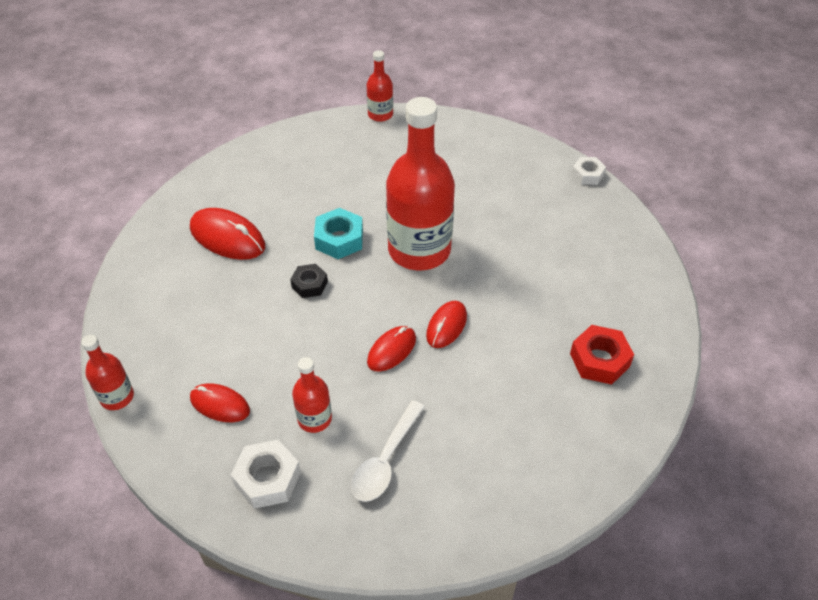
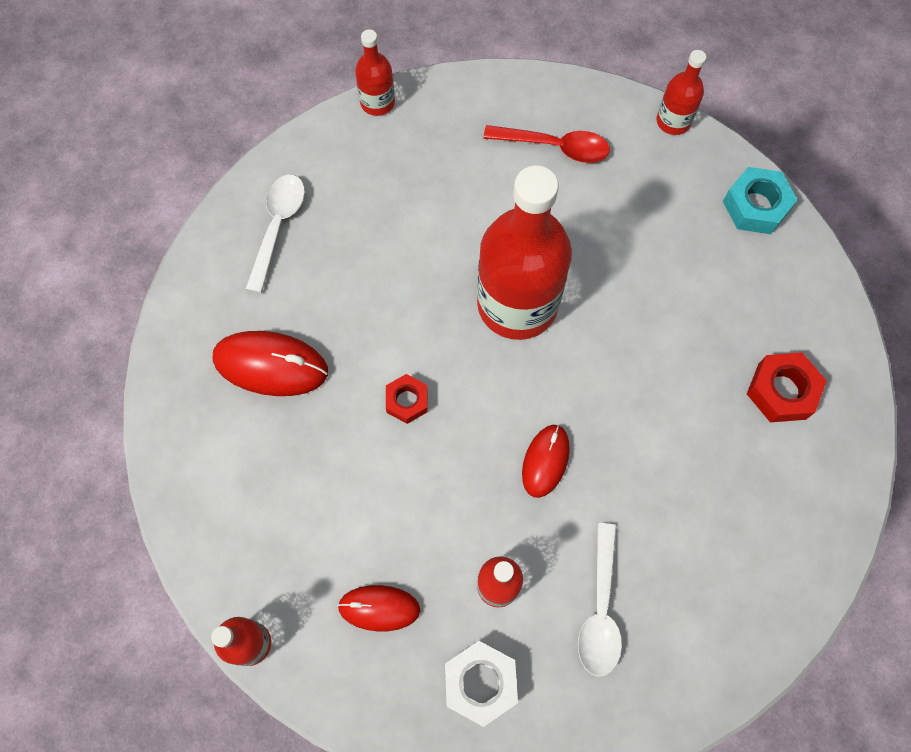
camera: 20 degrees left, 20 degrees up
black nut [290,264,328,298] -> red nut [386,374,428,424]
turquoise nut [314,208,363,259] -> turquoise nut moved to [723,167,798,234]
red mouse [426,301,467,348] -> none
white nut [572,157,606,185] -> red bottle [657,50,706,135]
none -> white spoon [246,175,305,293]
none -> red spoon [483,125,610,163]

